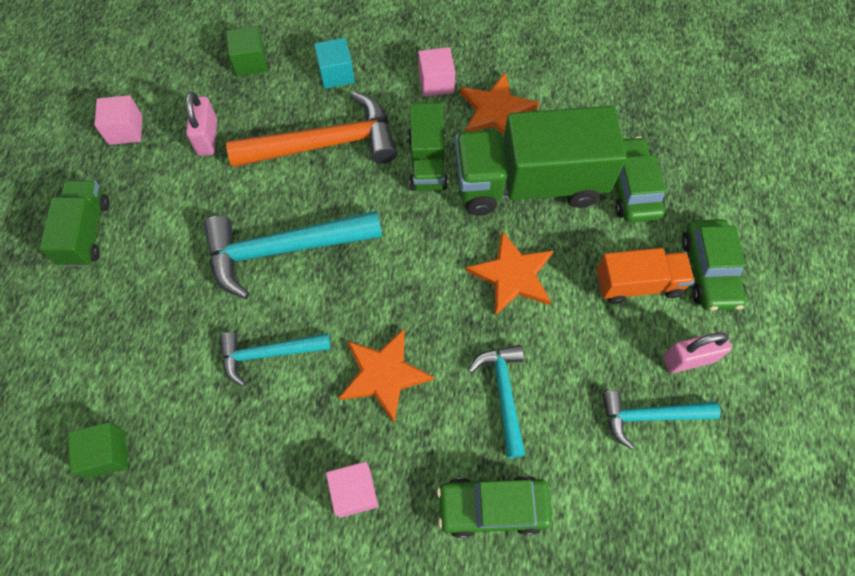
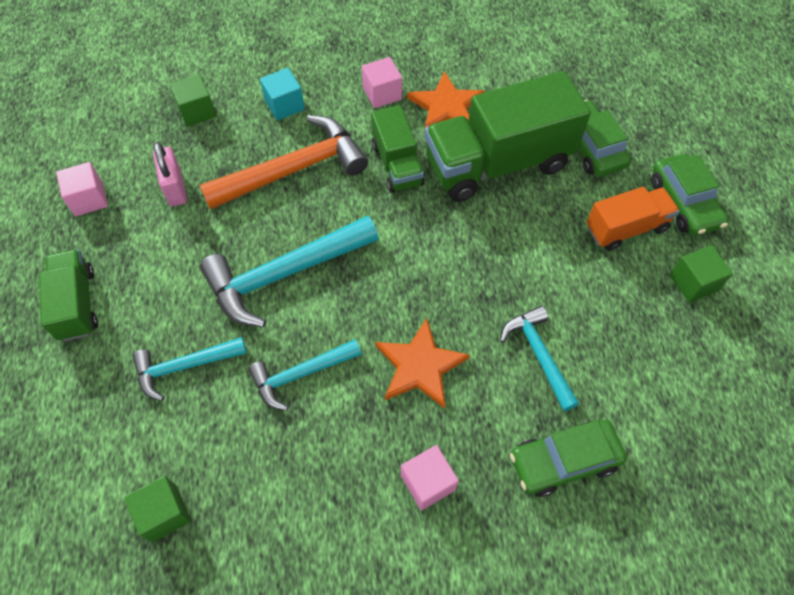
camera: 15 degrees left, 5 degrees down
orange star [466,231,553,316] -> none
turquoise hammer [602,390,721,449] -> turquoise hammer moved to [132,337,247,401]
pink padlock [663,331,732,373] -> green cube [670,245,733,303]

